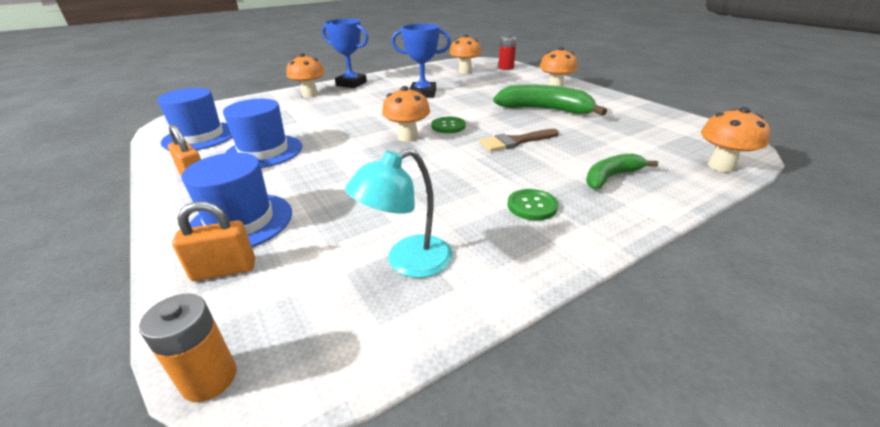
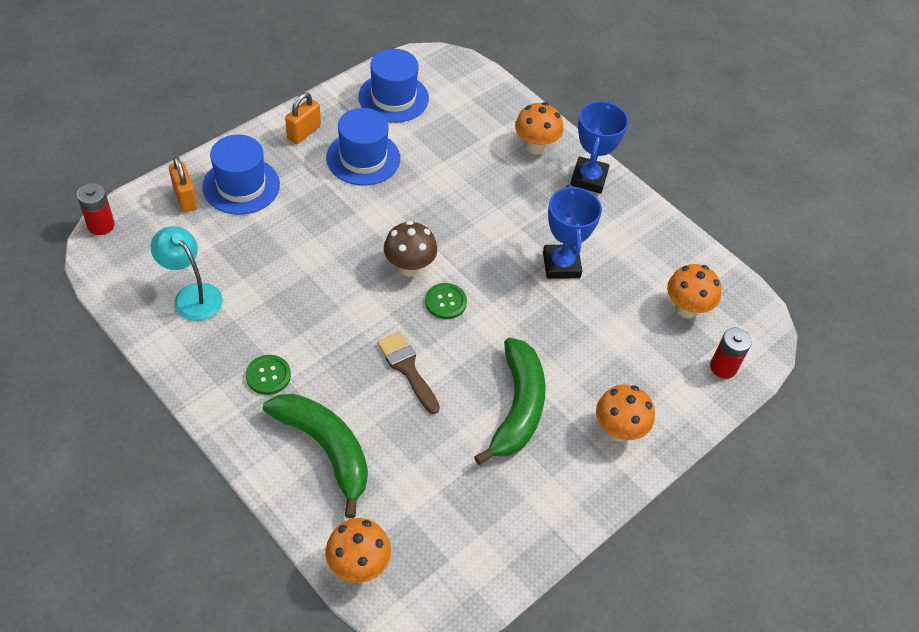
camera: 75 degrees right, 20 degrees up
orange battery [139,293,237,402] -> red battery [77,183,115,235]
orange mushroom [382,86,430,142] -> brown mushroom [384,221,437,277]
green banana [586,153,658,189] -> green banana [263,394,368,518], size x1.67

